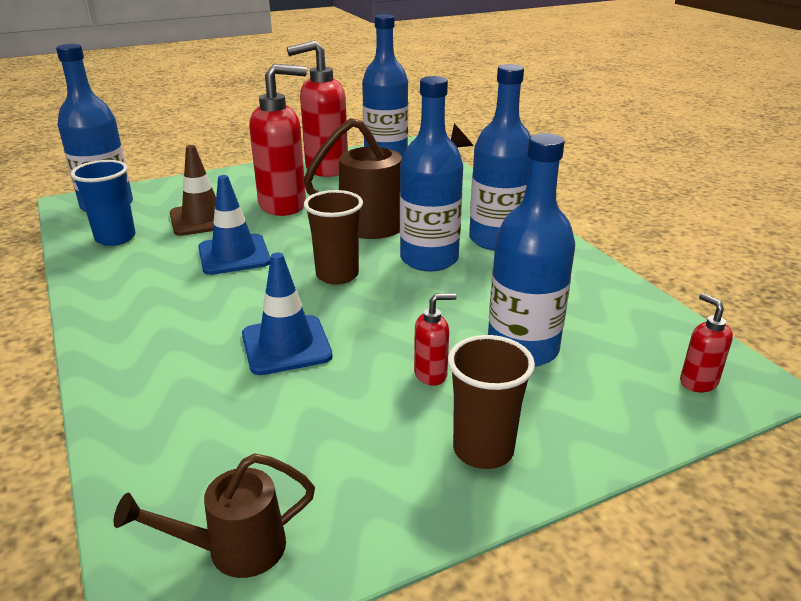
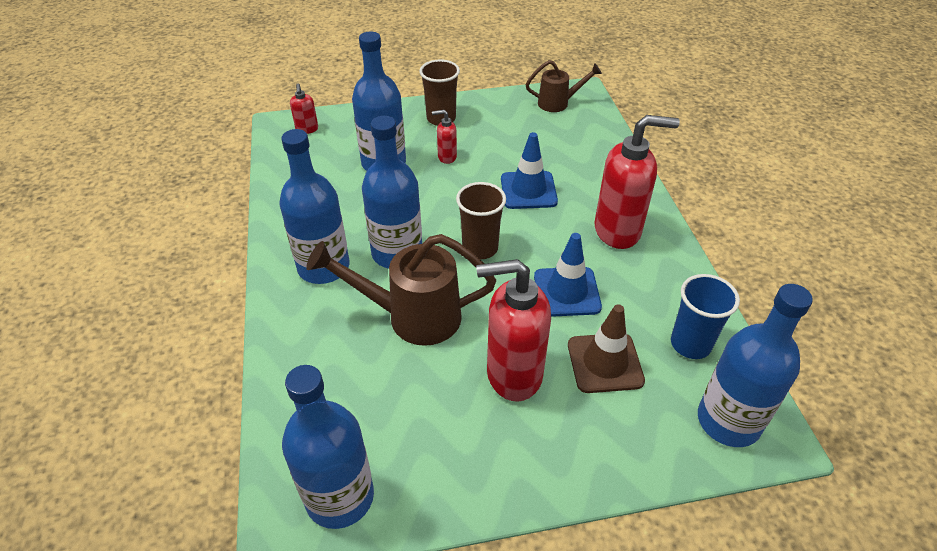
camera: 165 degrees left, 15 degrees up
red soap dispenser [287,40,348,177] -> red soap dispenser moved to [594,115,680,249]

